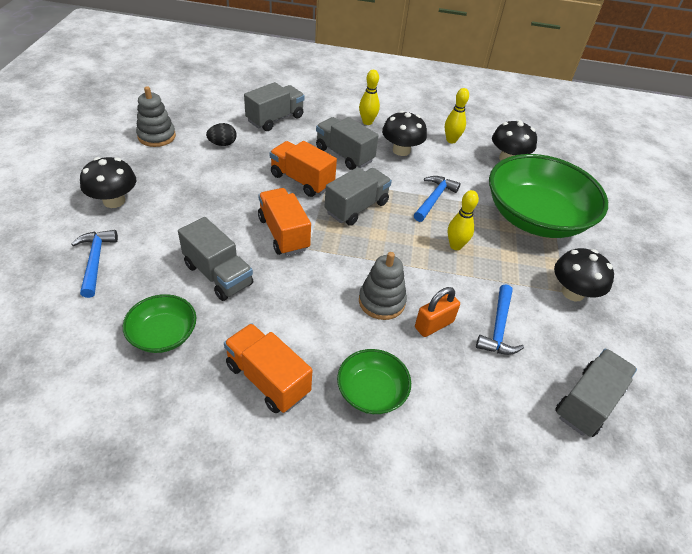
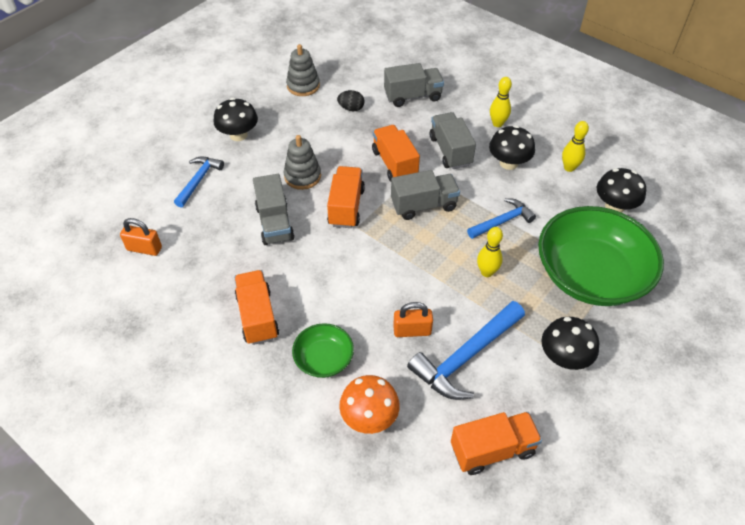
camera: 35 degrees right, 5 degrees up
green bowl [123,294,196,353] -> none
grey stacking toy [359,252,407,320] -> grey stacking toy moved to [283,135,321,190]
blue hammer [476,284,524,355] -> blue hammer [407,301,525,400], size x1.64
grey truck [555,348,637,437] -> orange truck [451,412,542,475]
none -> orange padlock [120,218,162,256]
none -> orange mushroom [339,375,400,434]

